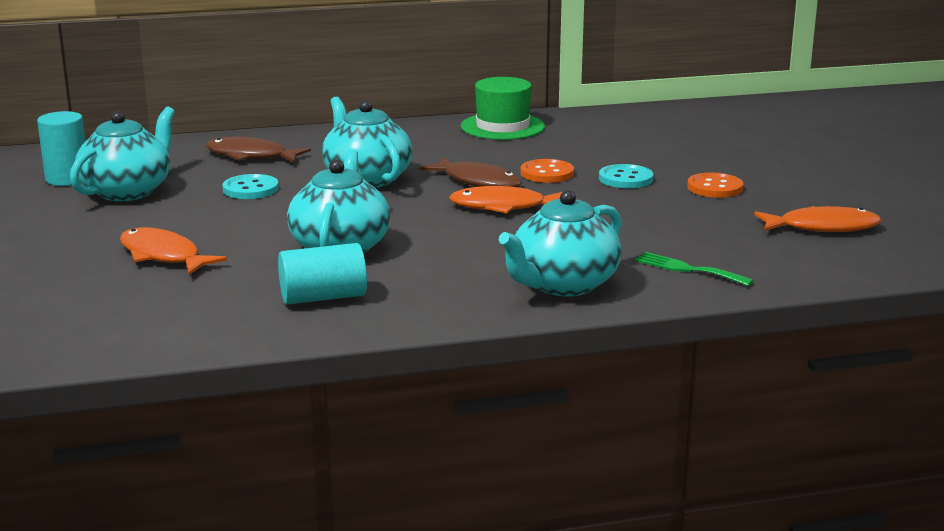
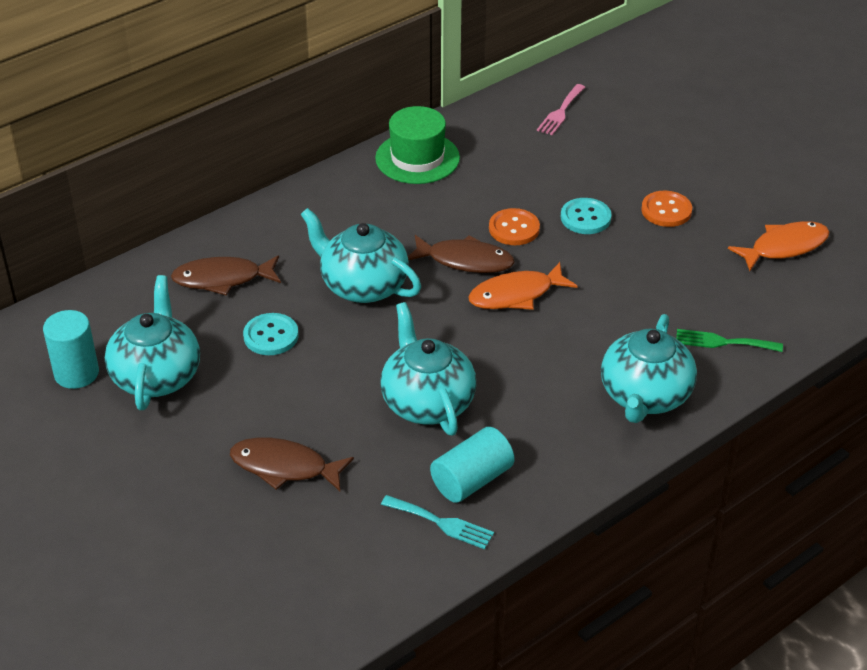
camera: 25 degrees left, 20 degrees up
orange fish [120,227,227,275] -> brown fish [230,437,354,491]
none -> turquoise fork [381,495,494,549]
none -> pink fork [537,84,585,135]

